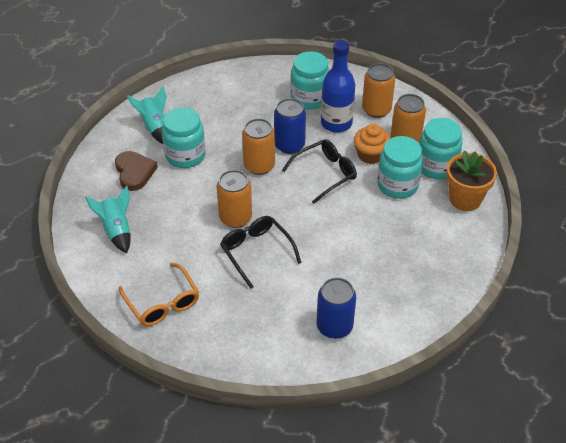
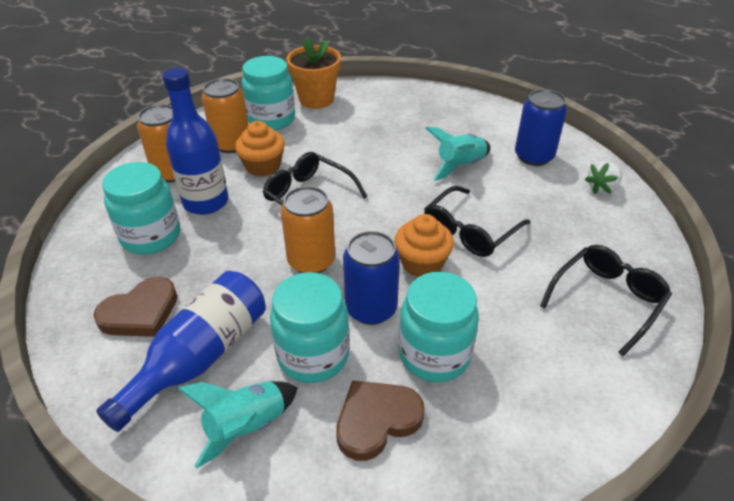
camera: 105 degrees left, 5 degrees down
turquoise rocket [85,186,130,253] -> turquoise rocket moved to [425,127,491,181]
orange glasses [118,263,199,326] -> black glasses [540,245,672,356]
orange can [217,170,252,228] -> orange cupcake [395,214,454,277]
blue can [274,98,306,154] -> blue can moved to [343,231,400,325]
turquoise jar [377,136,423,199] -> turquoise jar moved to [399,272,479,382]
none -> brown heart [93,277,177,337]
none -> blue bottle [96,271,265,432]
none -> white strawberry [584,161,622,194]

